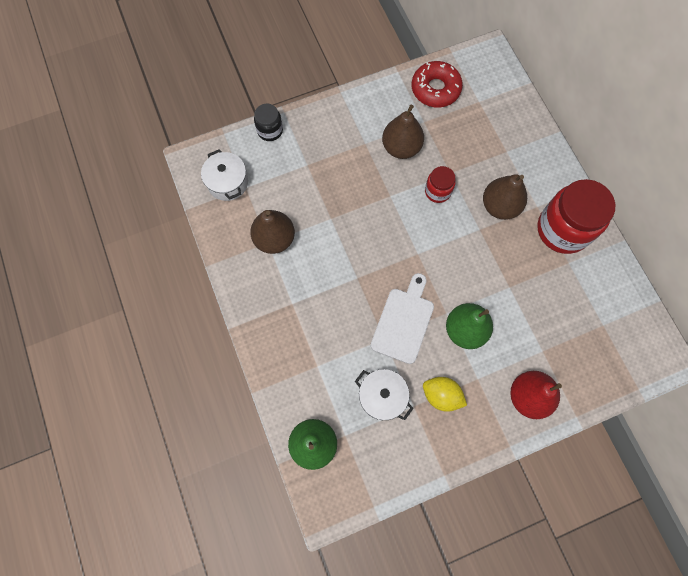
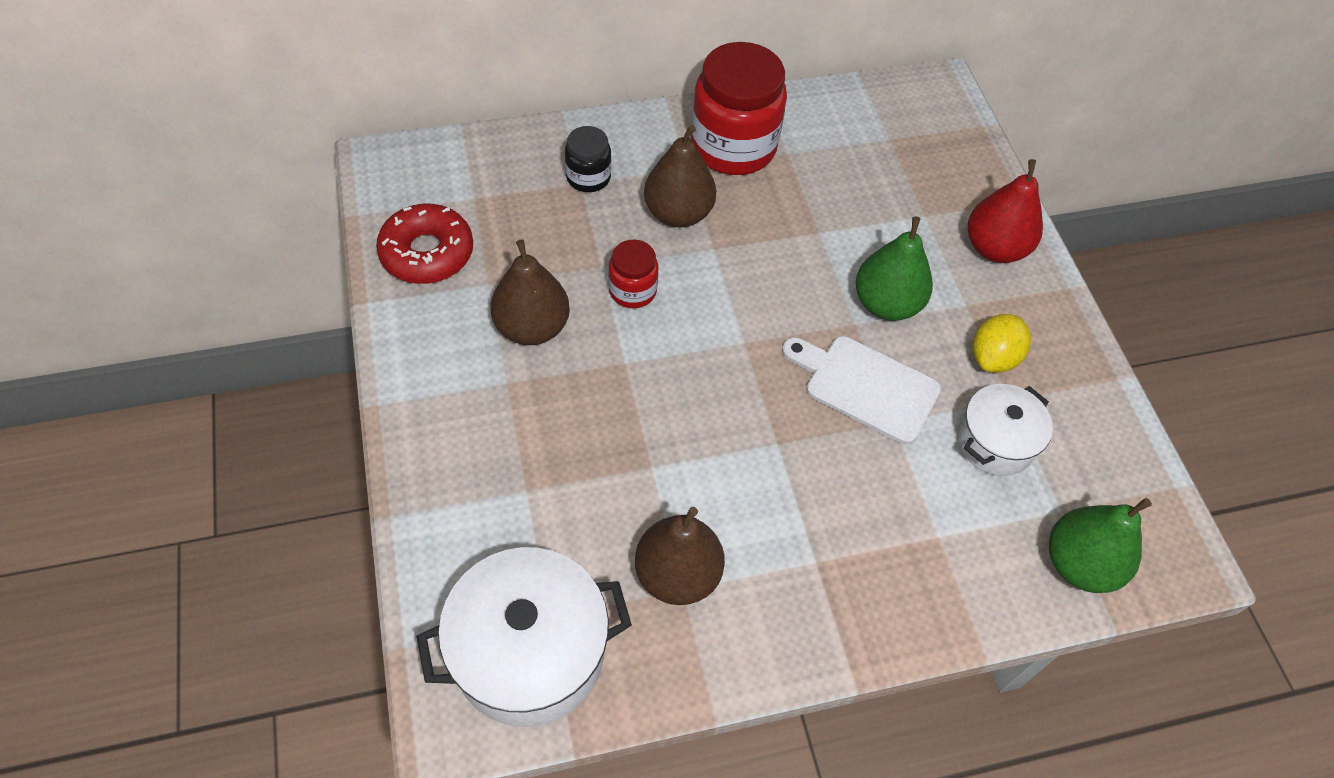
camera: 85 degrees left, 15 degrees down
white pot [201,149,248,201] -> white pot [416,547,632,727], size x1.65
black jar [254,104,283,141] -> black jar moved to [565,126,611,192]

